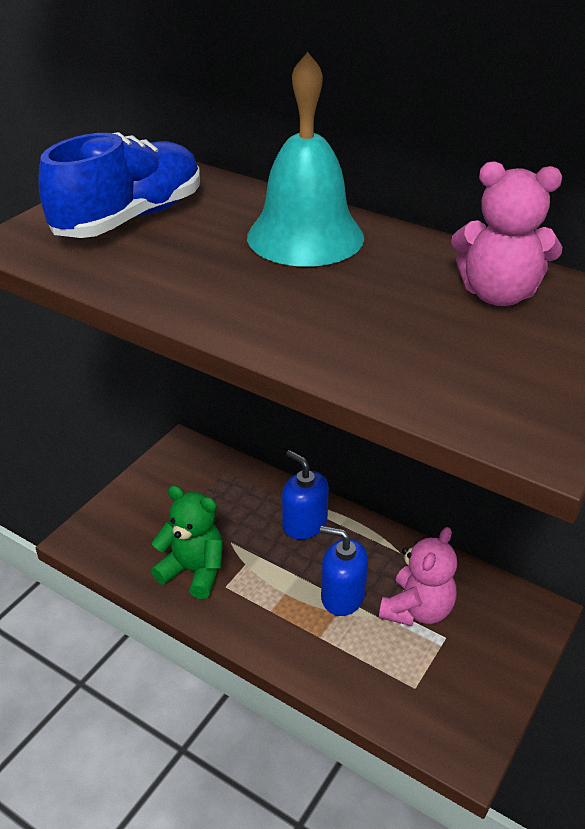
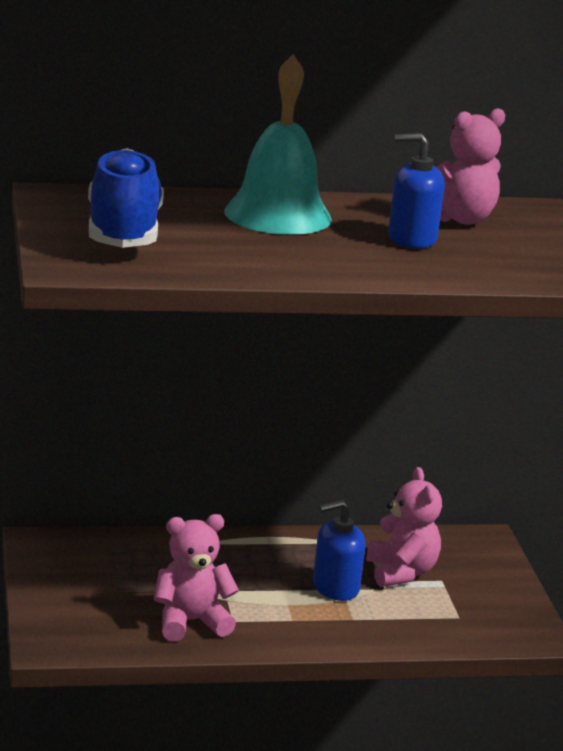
camera: 45 degrees left, 15 degrees down
green teddy bear [151,485,223,599] -> pink teddy bear [154,514,239,641]
blue soap dispenser [282,450,329,540] -> blue soap dispenser moved to [388,133,445,248]

